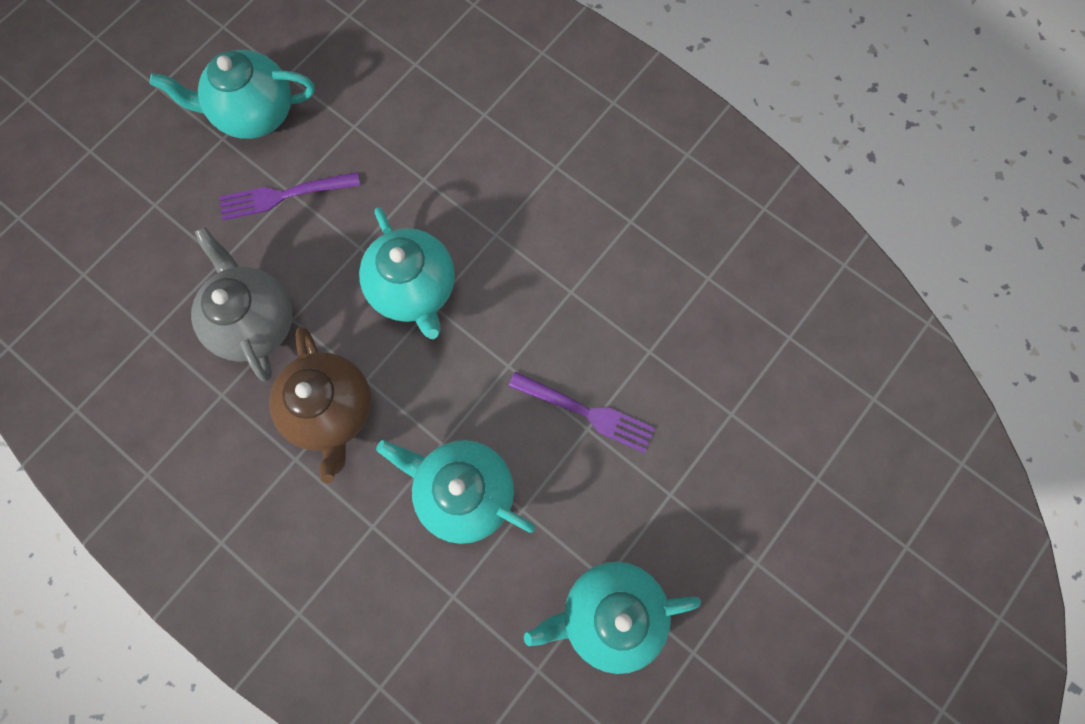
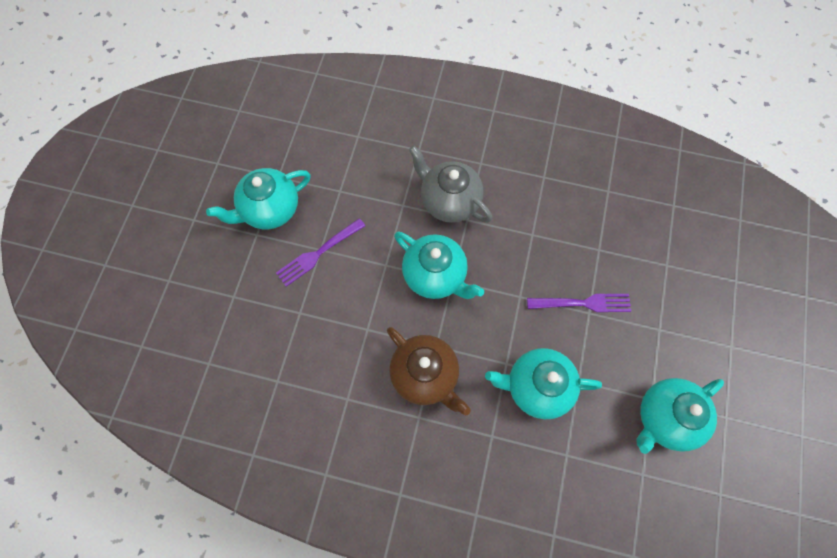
camera: 25 degrees left, 5 degrees down
grey teapot [191,227,293,382] -> grey teapot moved to [409,146,492,223]

